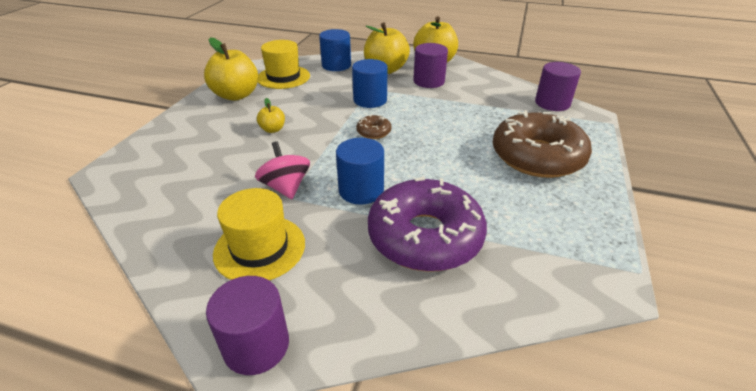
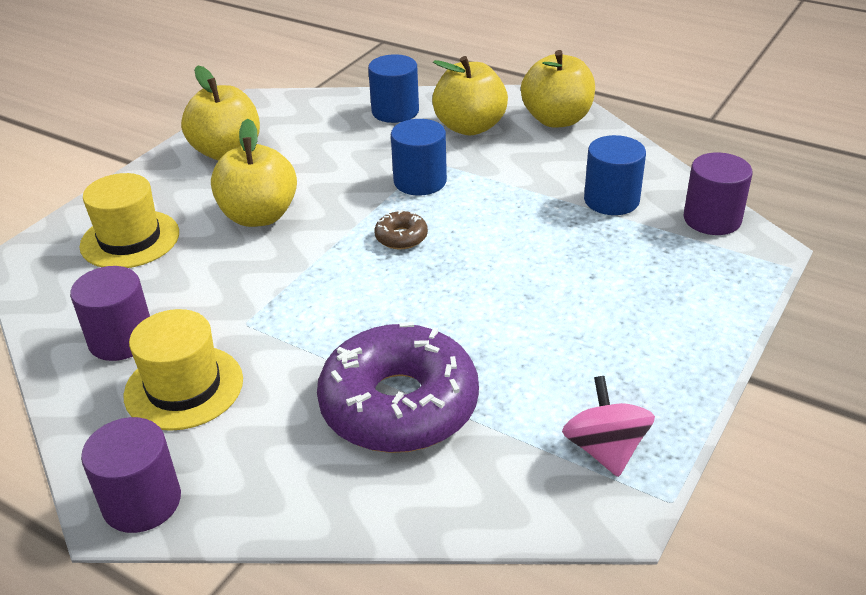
camera: 15 degrees right, 0 degrees up
pink spinning top [255,141,310,199] -> pink spinning top moved to [562,376,655,477]
yellow apple [257,98,285,133] -> yellow apple [211,118,297,227], size x2.06
yellow hat [258,40,310,89] -> yellow hat moved to [80,173,179,268]
blue cylinder [336,138,384,205] -> blue cylinder moved to [584,135,646,215]
purple cylinder [413,43,448,88] -> purple cylinder moved to [70,266,150,361]
brown donut [493,110,592,178] -> none

